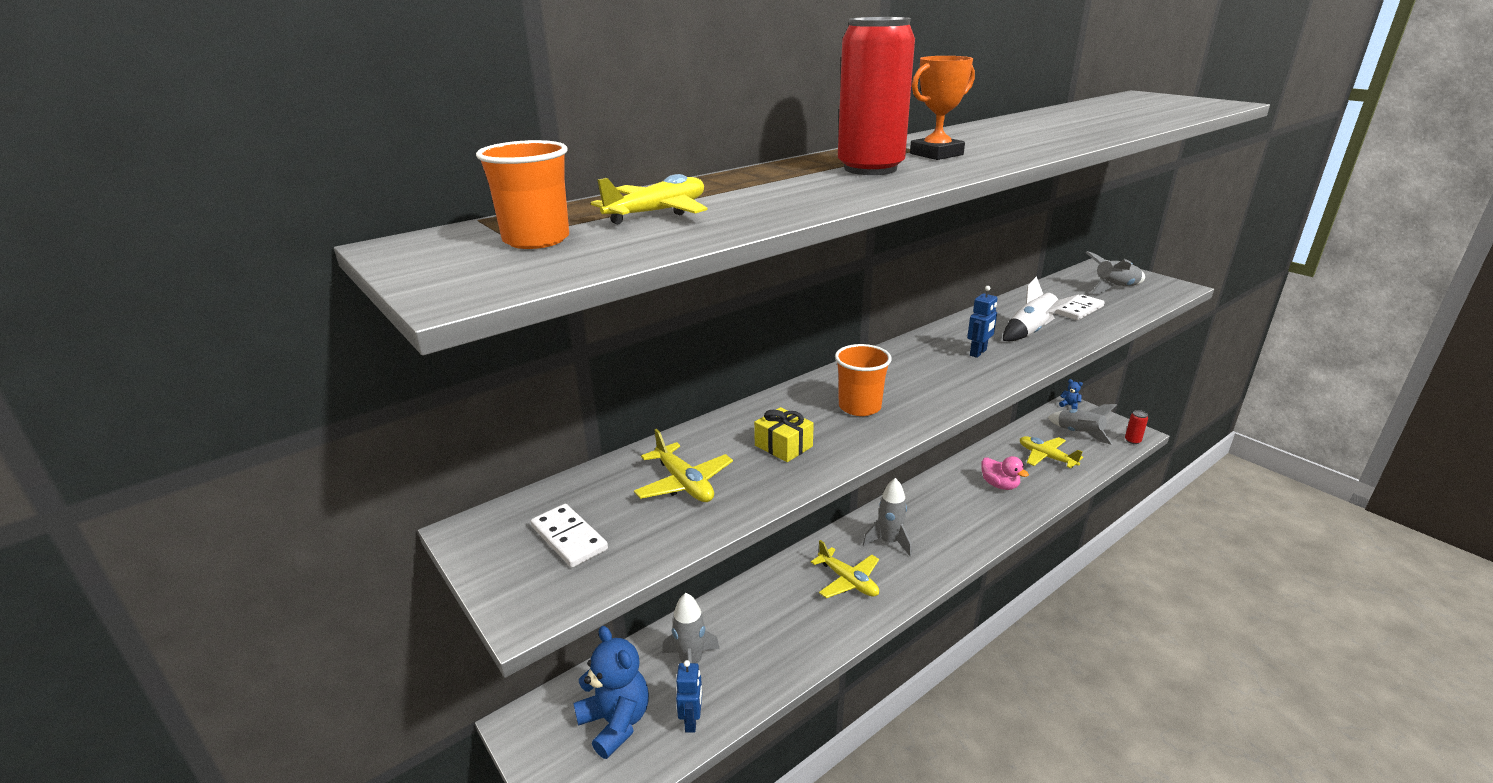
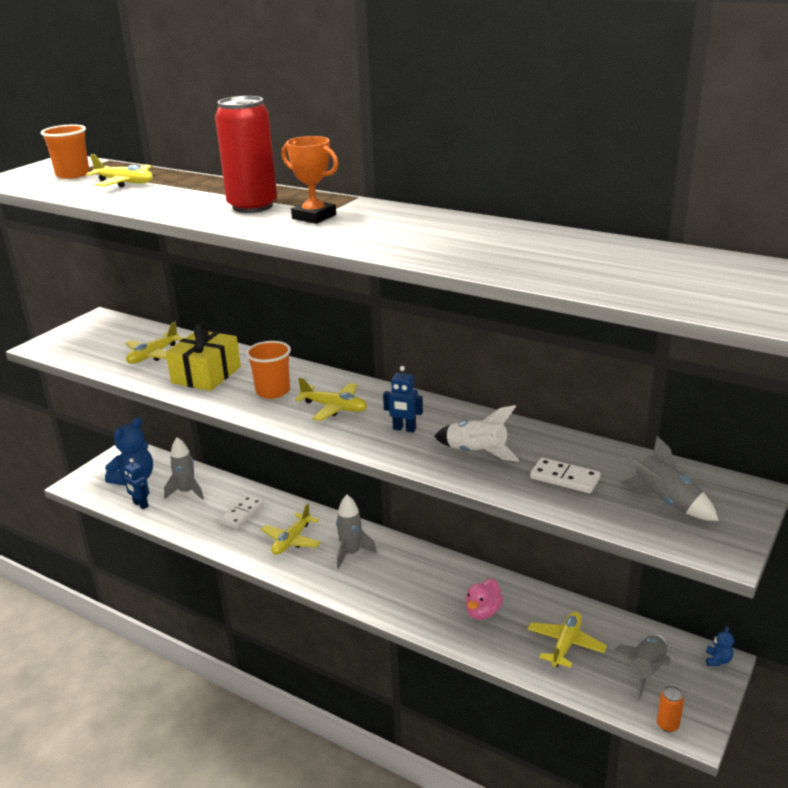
camera: 70 degrees right, 0 degrees up
white domino [531,504,608,568] -> white domino moved to [219,495,264,529]
blue robot [676,660,702,733] -> blue robot turned 60 degrees clockwise [124,458,150,509]
yellow gift [754,407,814,462] -> yellow gift [166,323,241,391], size x1.71
red can [1125,410,1148,444] -> orange can [657,686,684,732]
none -> yellow plane [295,378,367,421]

